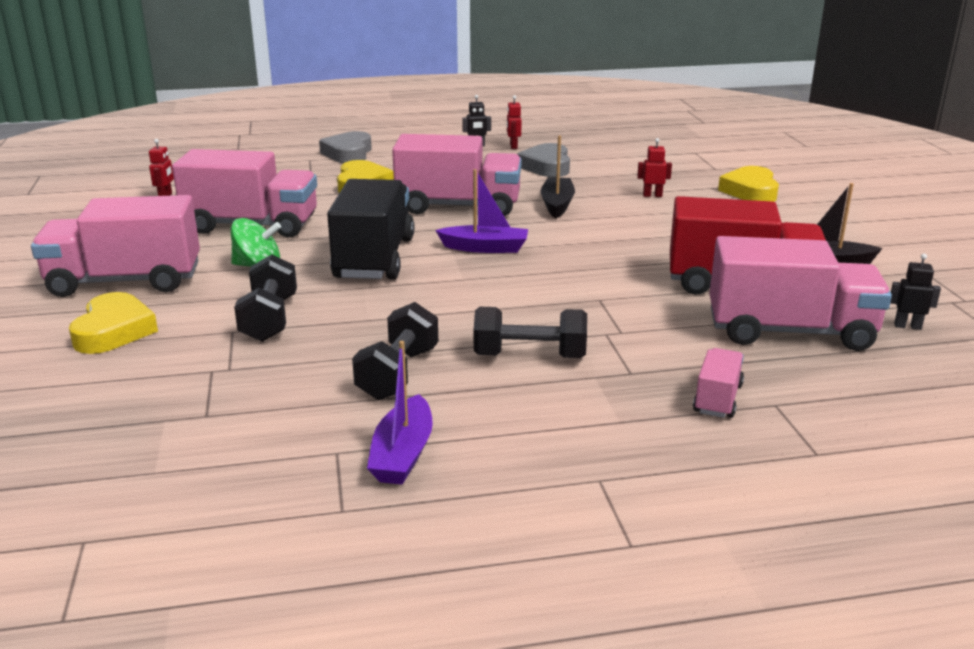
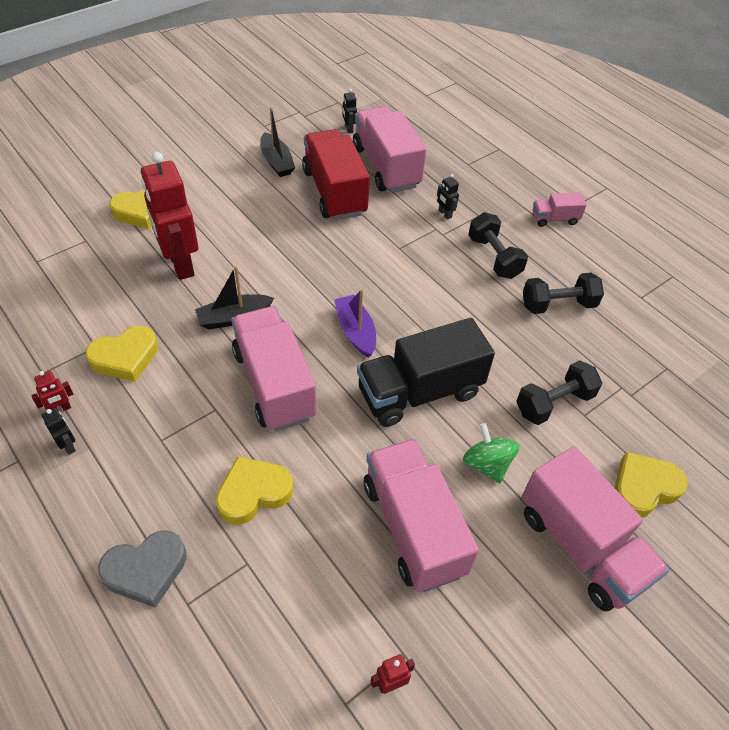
camera: 120 degrees left, 25 degrees up
purple boat [367,341,433,485] -> none
grey heart [517,143,570,177] -> yellow heart [85,326,158,382]
red robot [637,138,672,197] -> red robot [141,152,198,280], size x2.49
pink truck [693,348,744,418] -> pink truck moved to [533,192,587,227]
none -> black robot [437,174,459,220]

